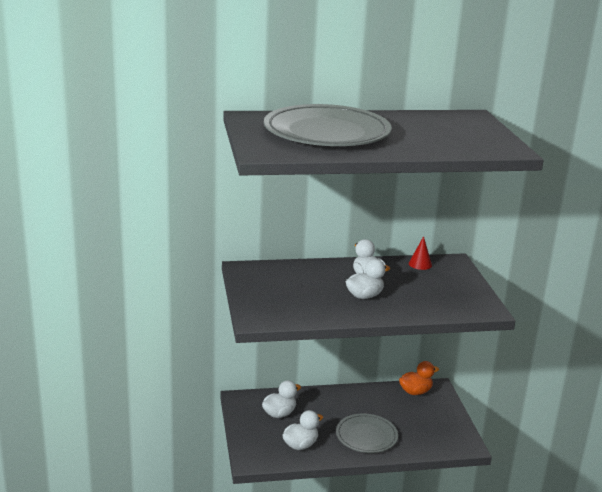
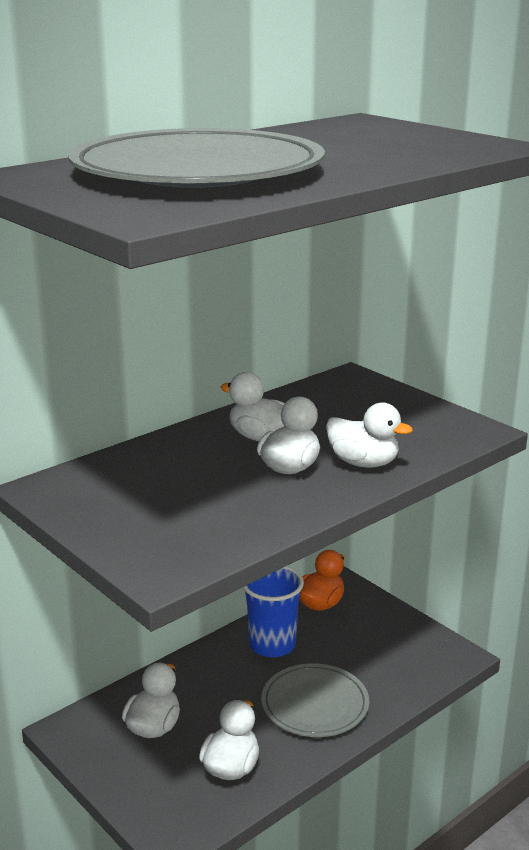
camera: 30 degrees left, 0 degrees up
red cone [409,236,432,270] -> none
none -> blue cup [243,566,304,657]
none -> white duck [326,403,413,468]

